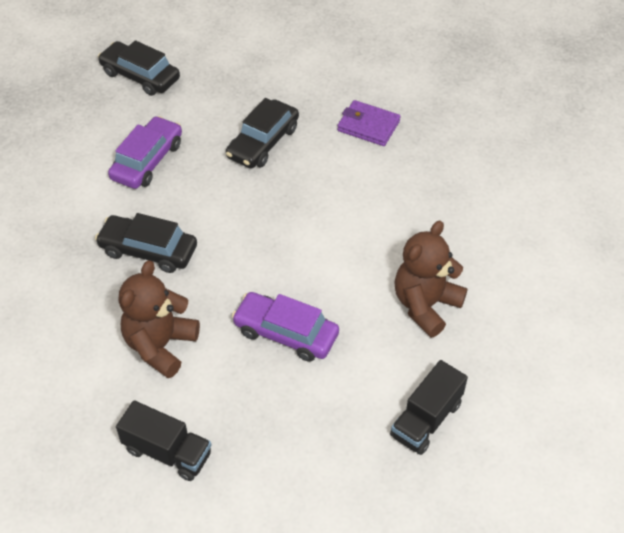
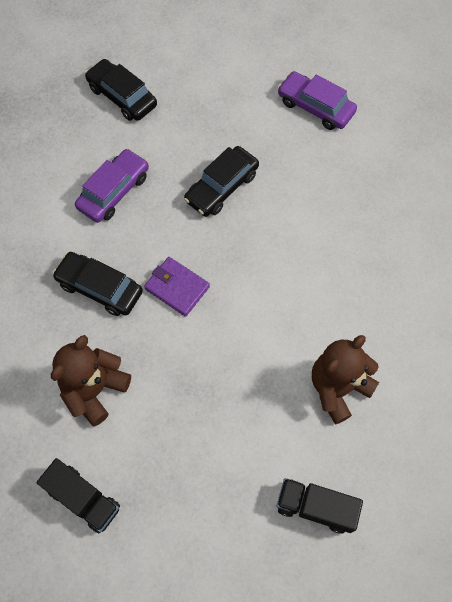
camera: 10 degrees right, 15 degrees up
purple car [232,292,339,362] -> purple car moved to [277,71,357,130]
purple wallet [337,100,401,146] -> purple wallet moved to [144,257,210,317]
black truck [390,360,468,455] -> black truck turned 60 degrees clockwise [276,478,363,534]

